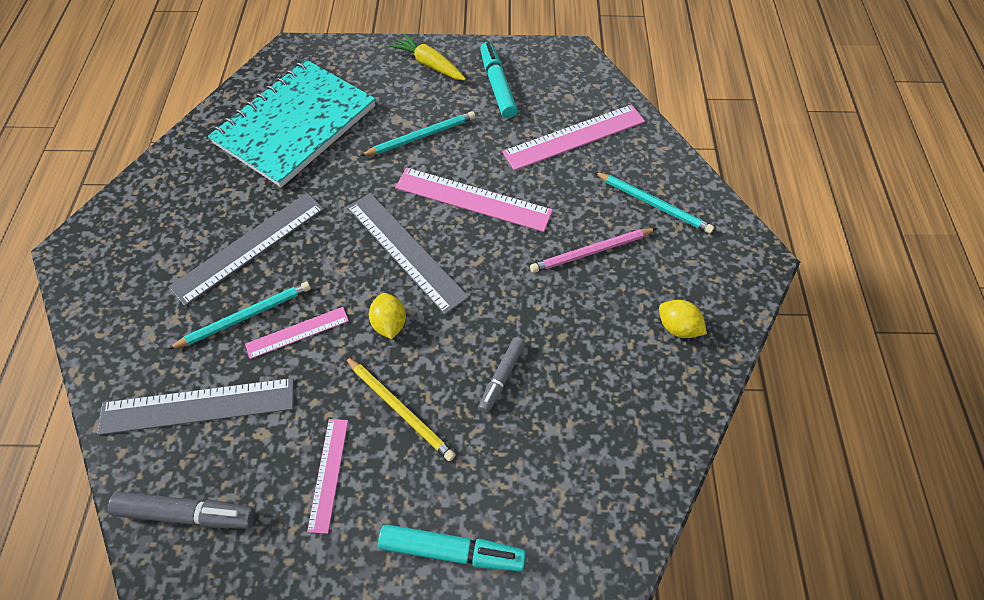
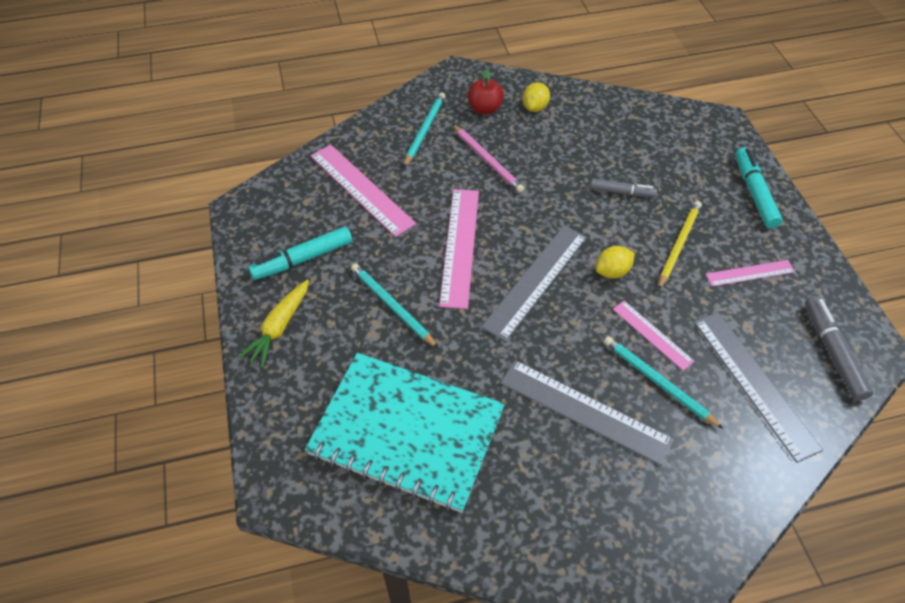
camera: 105 degrees left, 5 degrees down
none -> red apple [468,69,504,114]

